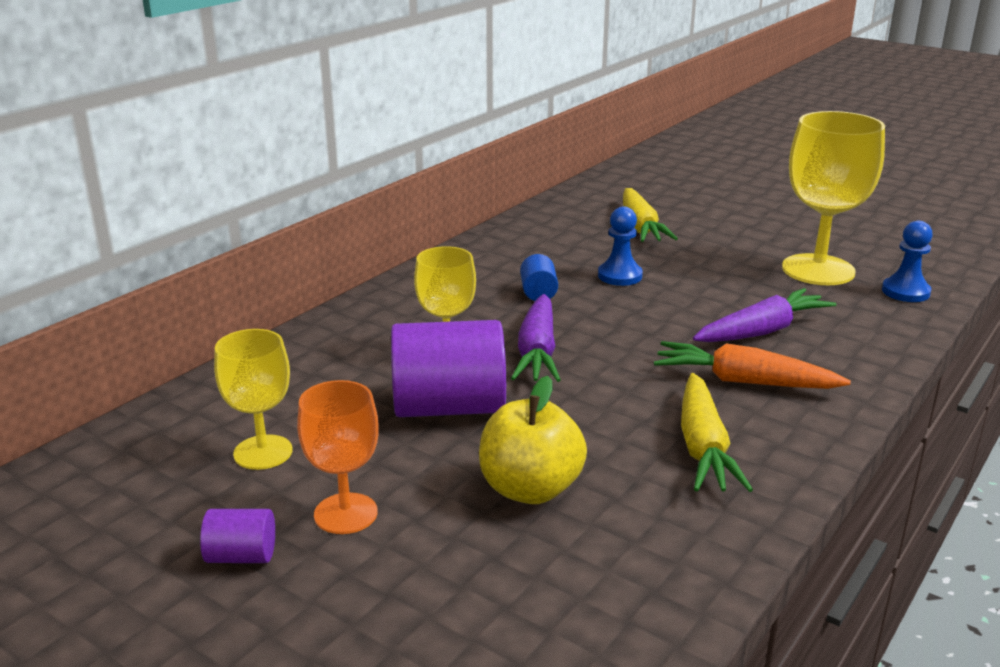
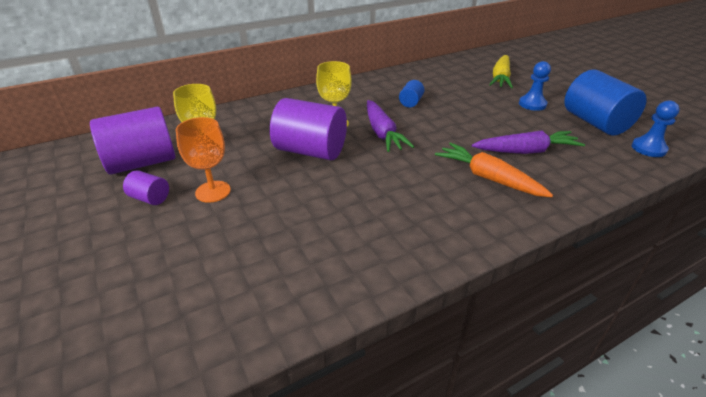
camera: 25 degrees right, 10 degrees up
yellow apple [479,376,587,504] -> none
purple carrot [511,294,561,382] -> purple carrot turned 45 degrees counterclockwise [367,100,414,152]
blue pawn [598,206,643,286] -> blue pawn moved to [519,61,551,111]
yellow carrot [681,373,753,492] -> none
yellow goblet [782,111,885,285] -> blue cylinder [564,69,647,135]
none -> purple cylinder [90,107,176,175]

